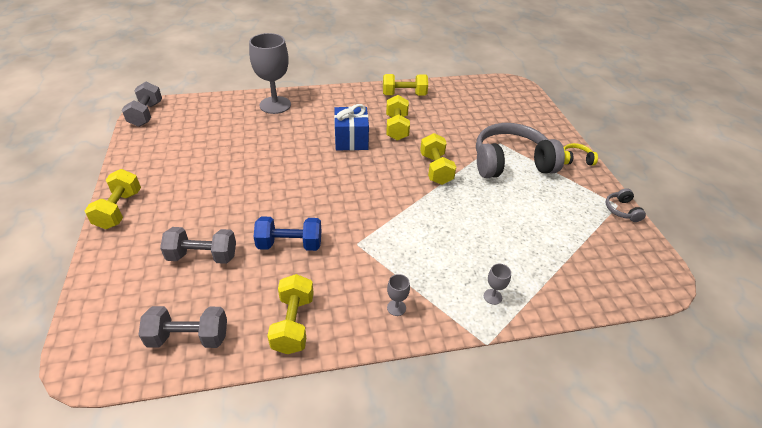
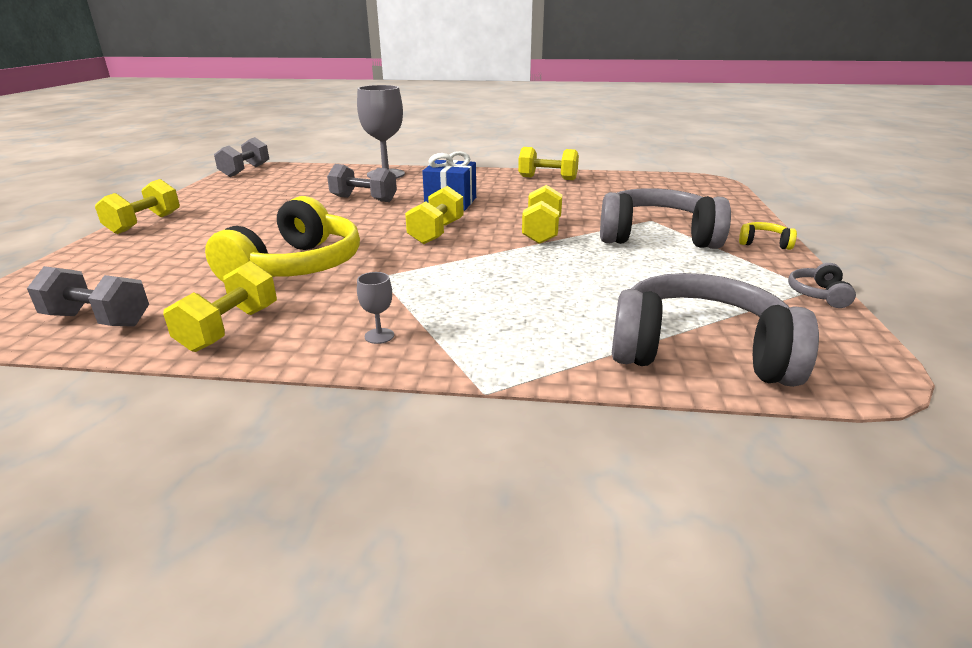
camera: 20 degrees right, 15 degrees down
grey dumbbell [160,227,236,264] -> grey dumbbell moved to [327,164,397,202]
blue dumbbell [254,217,321,251] -> yellow headphones [205,196,360,282]
yellow dumbbell [386,95,410,141] -> yellow dumbbell moved to [405,186,464,244]
grey goblet [484,264,511,305] -> none
none -> grey headphones [612,273,819,387]

